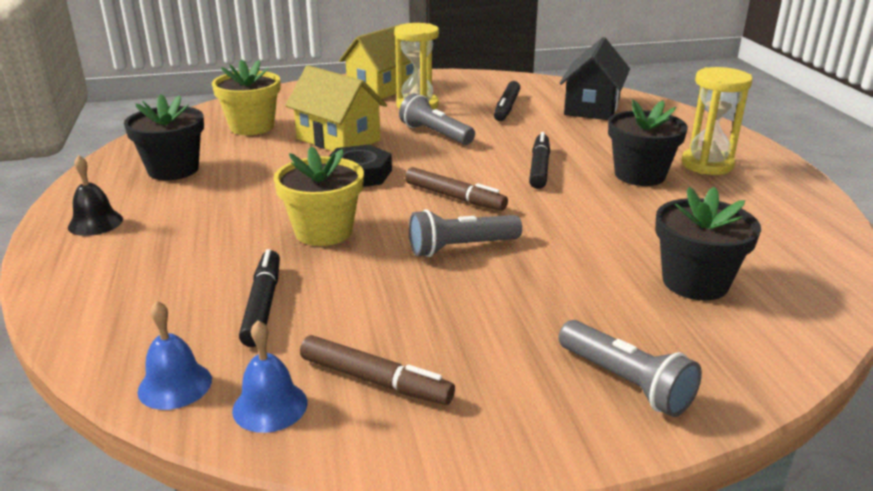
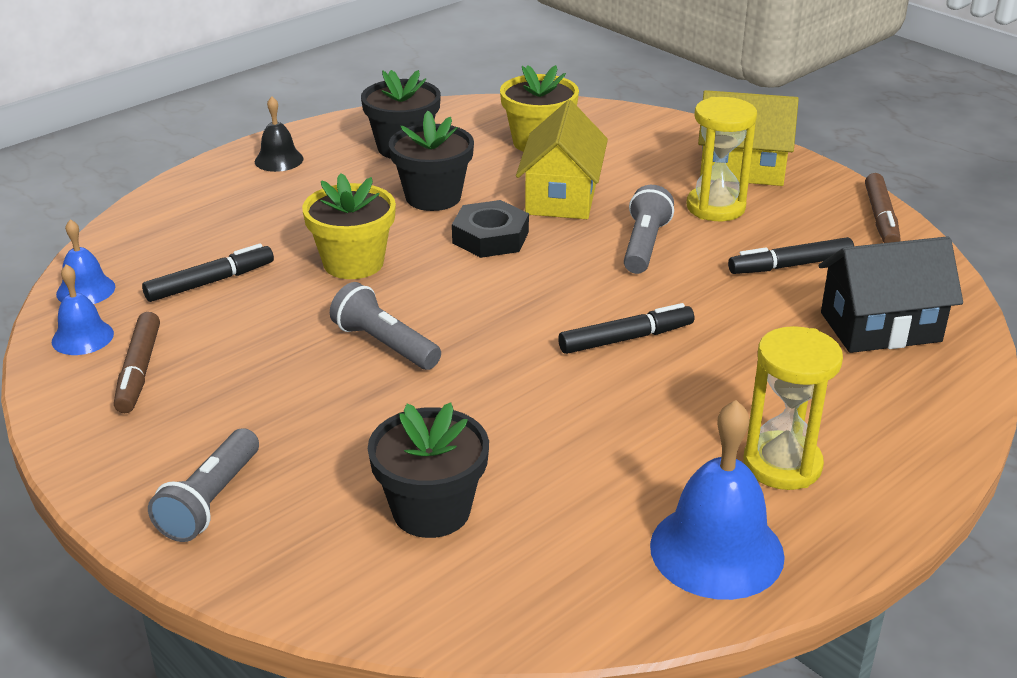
camera: 60 degrees right, 5 degrees up
brown marker [405,167,508,211] -> brown marker moved to [865,173,900,243]
black flower pot [608,99,688,186] -> black flower pot moved to [389,111,474,211]
none -> blue bell [650,400,785,600]

